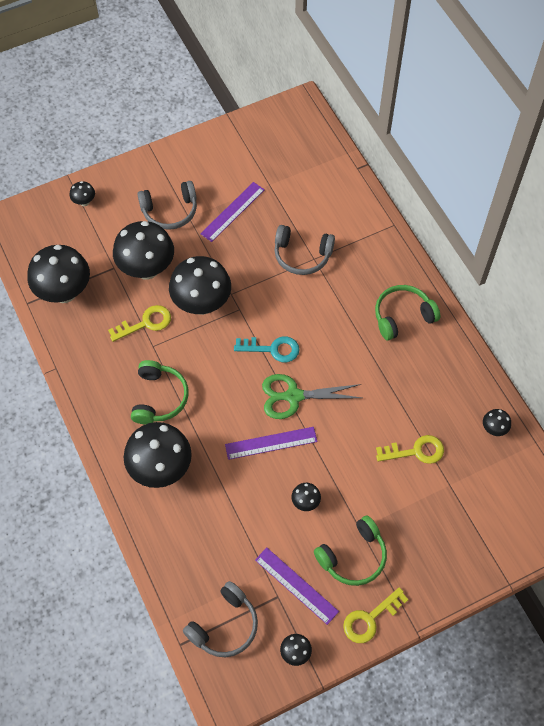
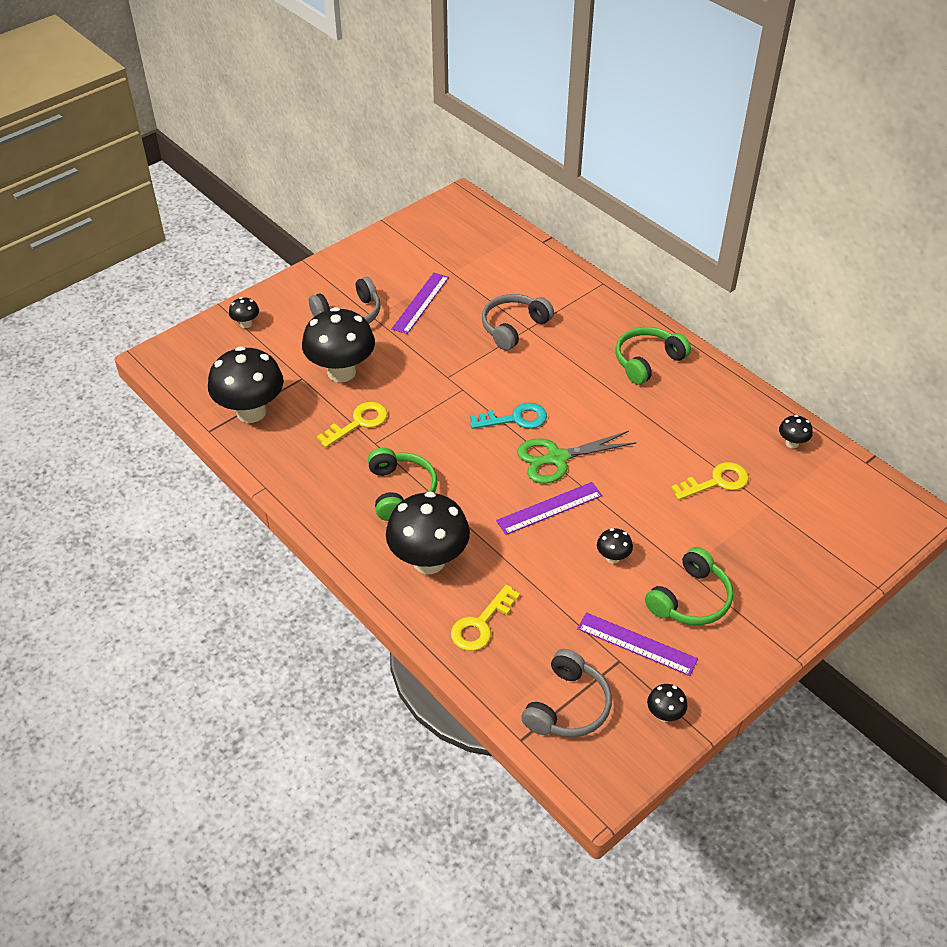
camera: 15 degrees left, 15 degrees down
black mushroom [169,256,231,315] -> none
grey headphones [274,225,335,275] -> grey headphones turned 135 degrees clockwise [482,294,554,350]
yellow key [343,587,409,643] -> yellow key moved to [451,584,520,651]

